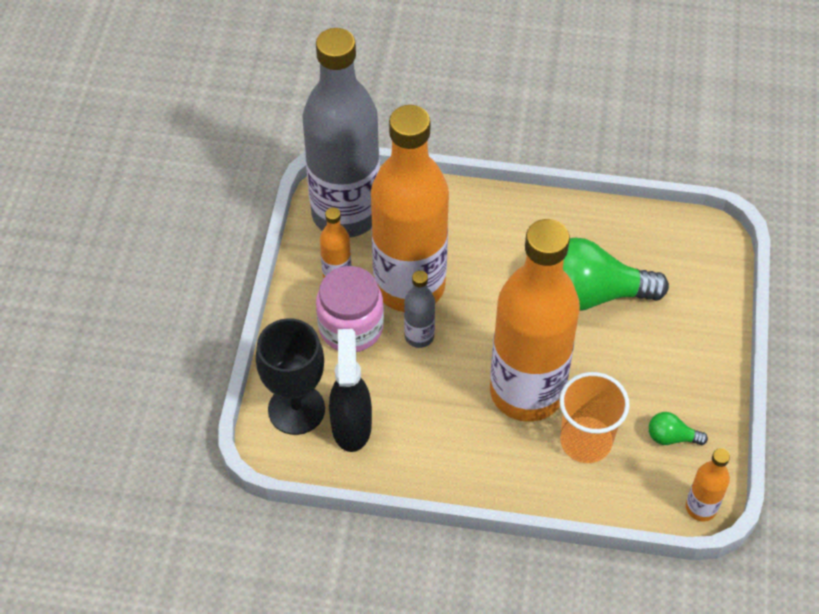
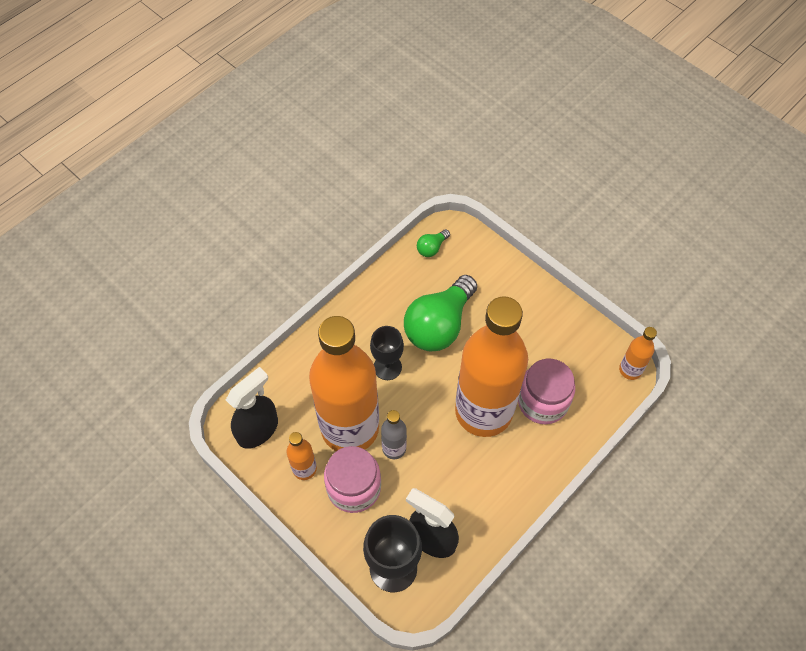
camera: 55 degrees left, 5 degrees up
grey bottle [302,28,380,238] -> black spray bottle [226,367,278,449]
orange cup [559,372,630,463] -> pink jar [518,359,575,424]
green light bulb [649,412,708,445] -> green light bulb moved to [417,229,450,257]
none -> black goblet [370,326,404,380]

